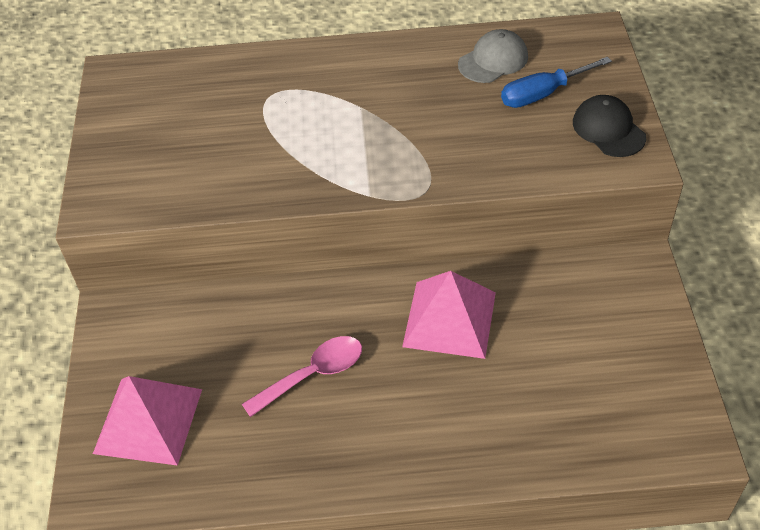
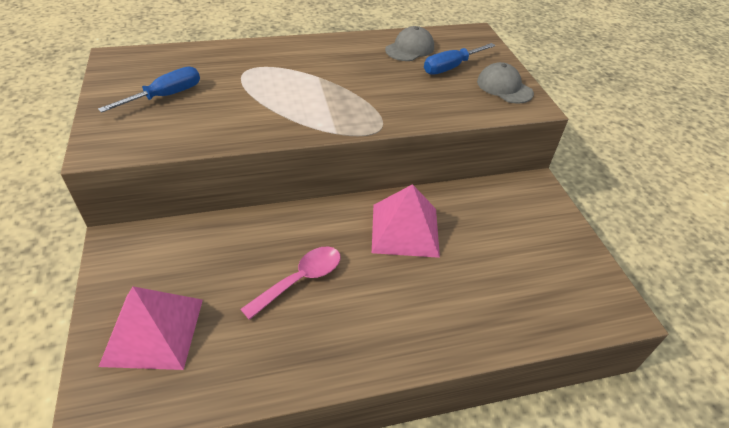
camera: 15 degrees left, 5 degrees down
black cap [573,95,646,157] -> grey cap [477,62,534,104]
none -> blue screwdriver [98,66,200,113]

